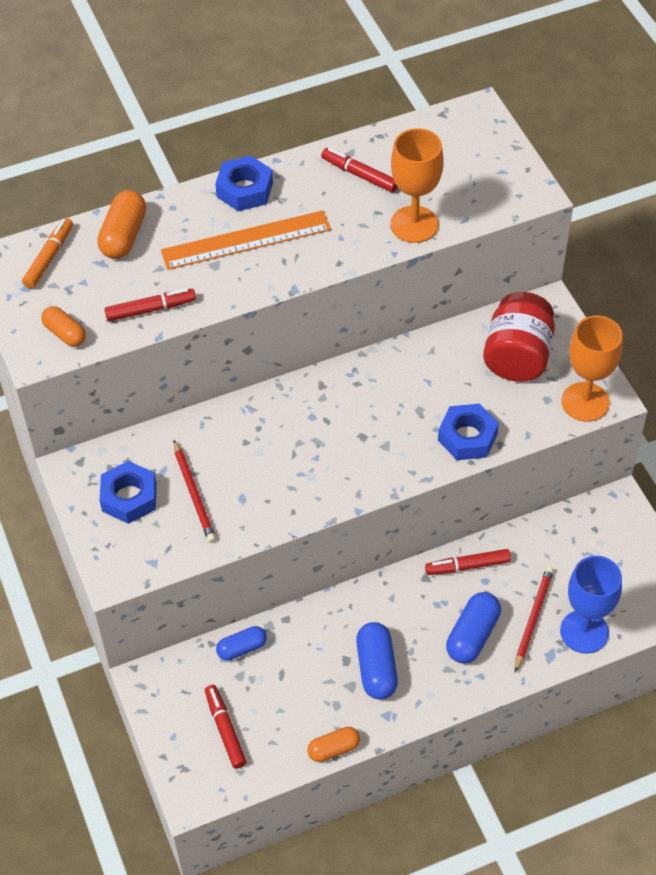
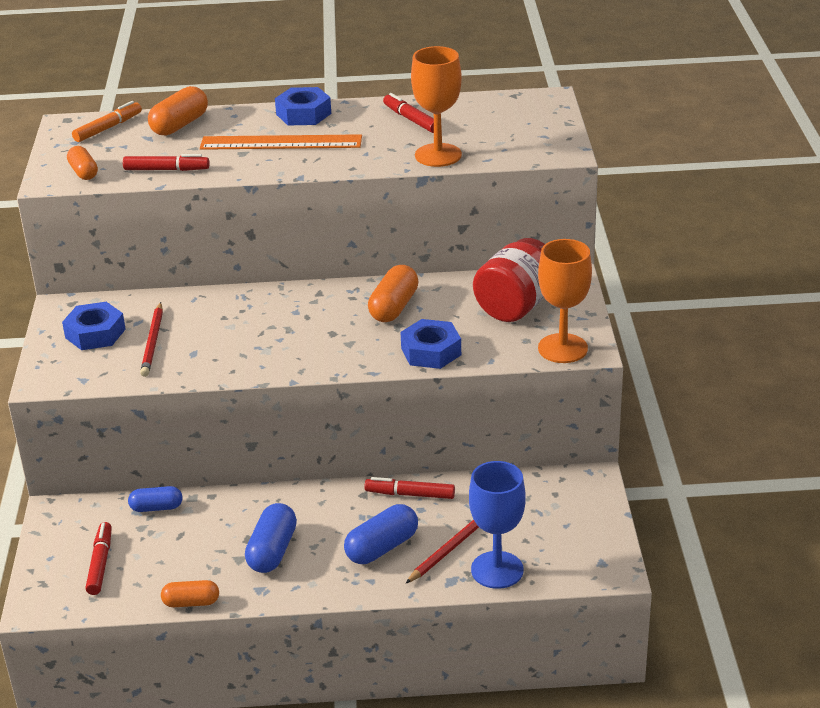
camera: 20 degrees right, 20 degrees down
none -> orange capsule [368,265,419,322]

